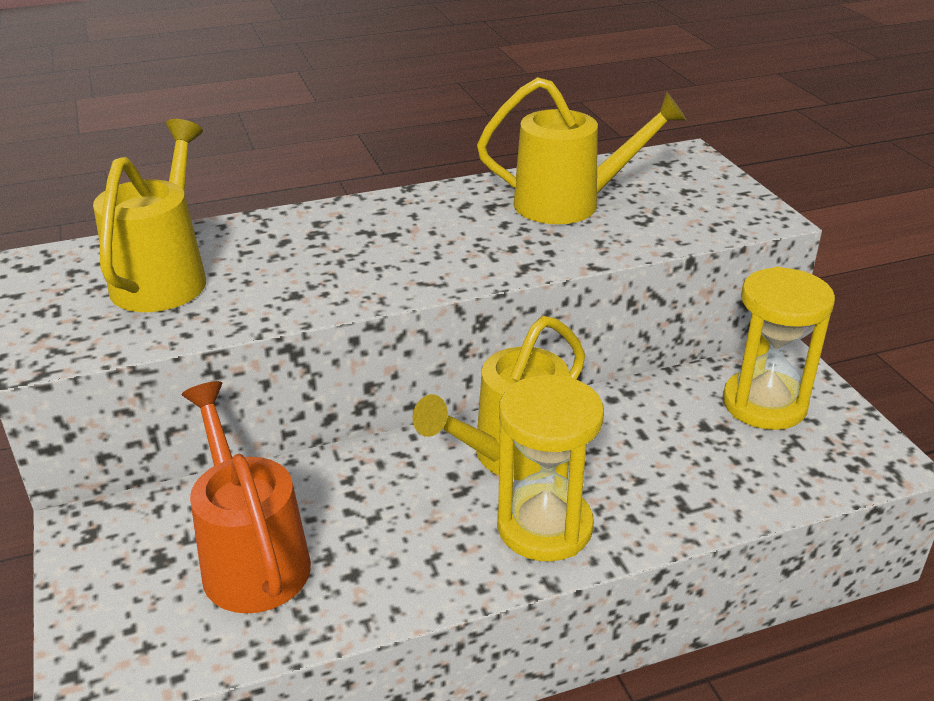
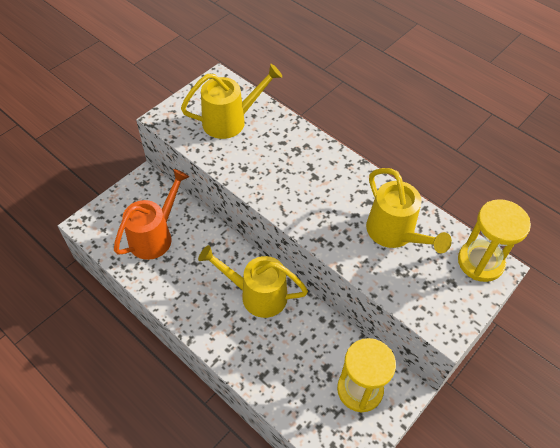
camera: 60 degrees right, 20 degrees up
yellow hourglass [497,375,604,561] -> yellow hourglass moved to [458,199,531,282]

